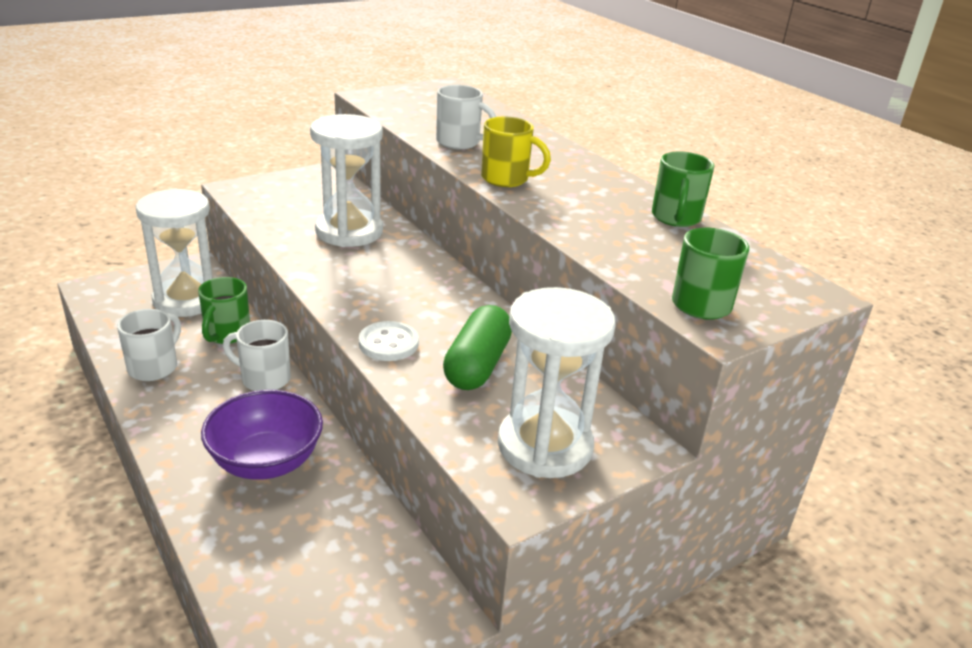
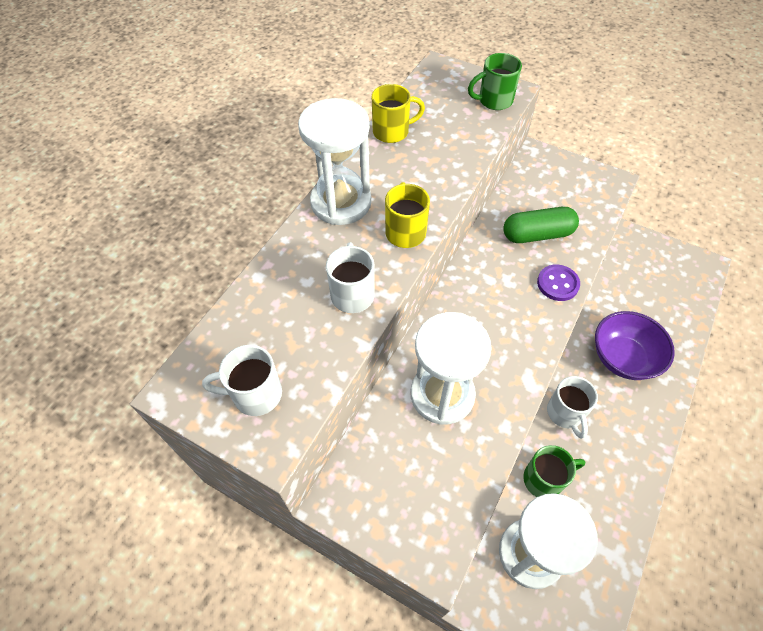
camera: 115 degrees left, 25 degrees up
white mug [117,309,181,381] -> white mug moved to [202,345,282,416]
white button [359,321,419,361] -> purple button [537,264,580,301]
white hourglass [498,287,616,478] -> white hourglass moved to [298,98,372,225]
green mug [652,151,715,227] -> yellow mug [372,84,425,143]

